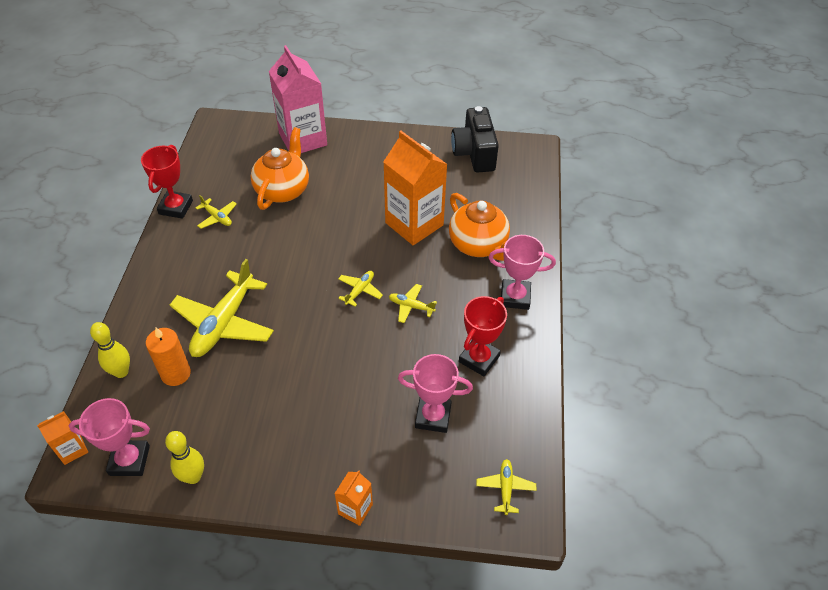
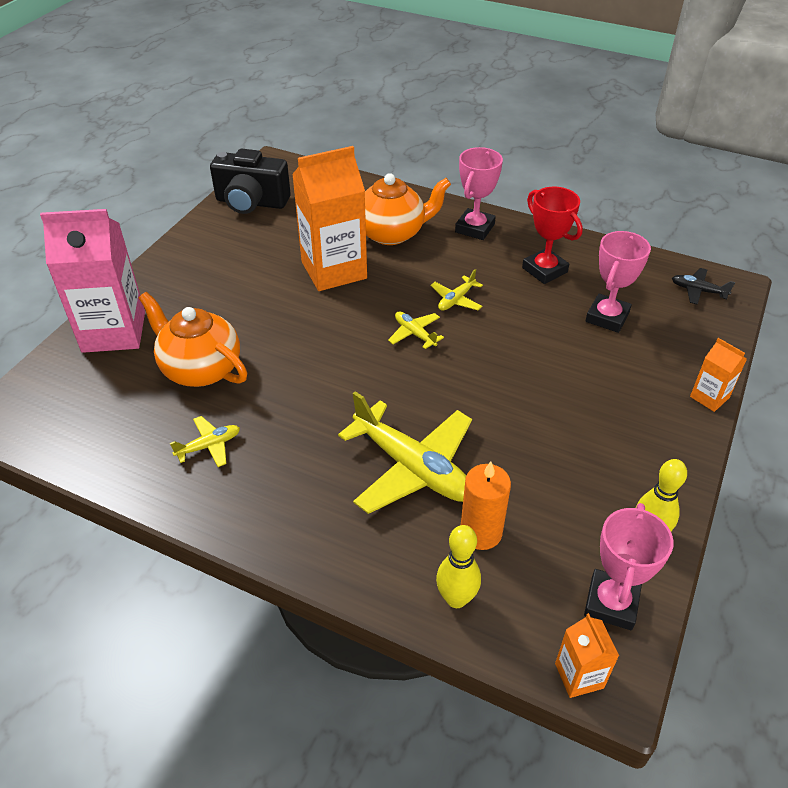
camera: 70 degrees left, 5 degrees down
red trophy [141,145,193,219] -> none
yellow plane [476,459,536,515] -> black plane [672,268,735,305]

